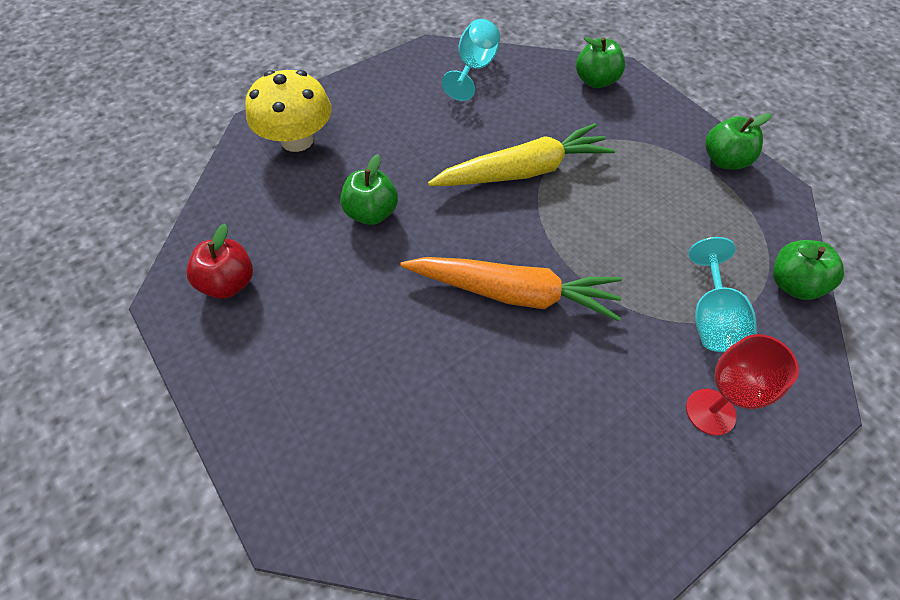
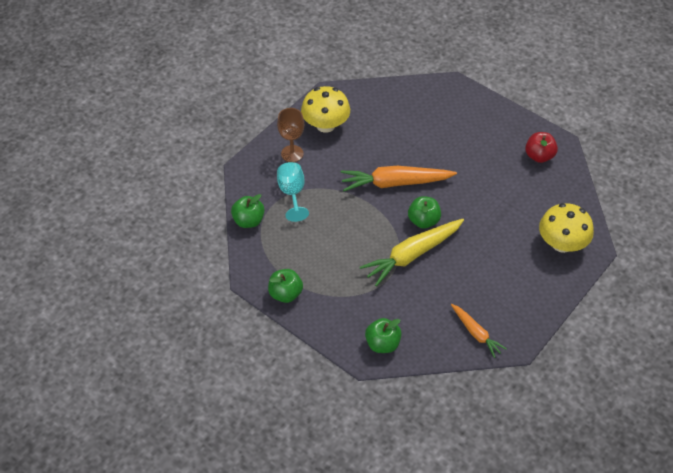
camera: 165 degrees right, 5 degrees down
green apple [340,154,398,225] -> green apple moved to [408,196,441,229]
turquoise goblet [442,19,500,101] -> orange carrot [451,304,507,358]
red goblet [686,334,799,436] -> brown goblet [277,108,304,162]
none -> yellow mushroom [301,86,350,133]

